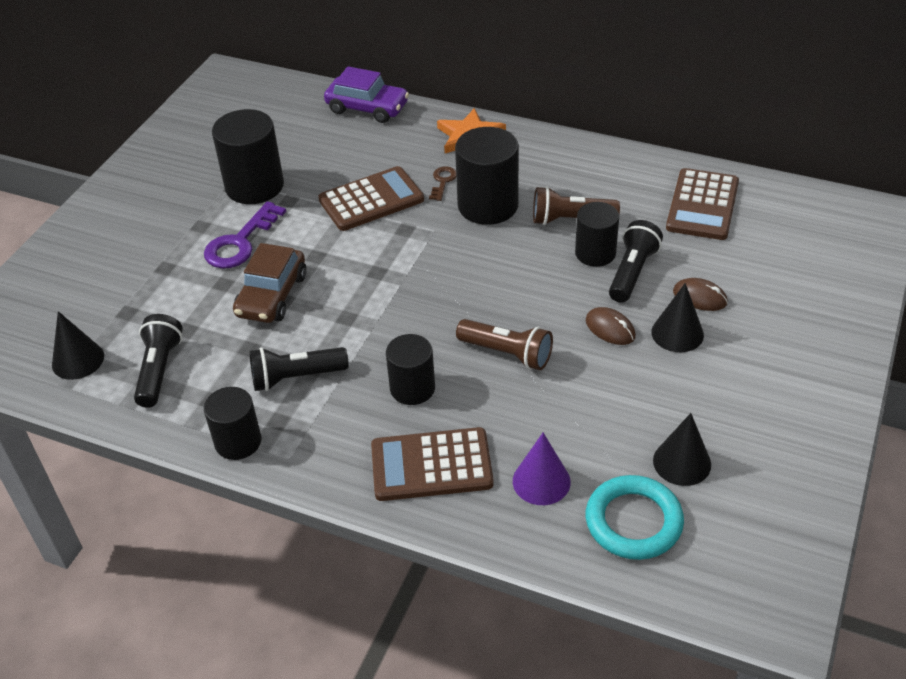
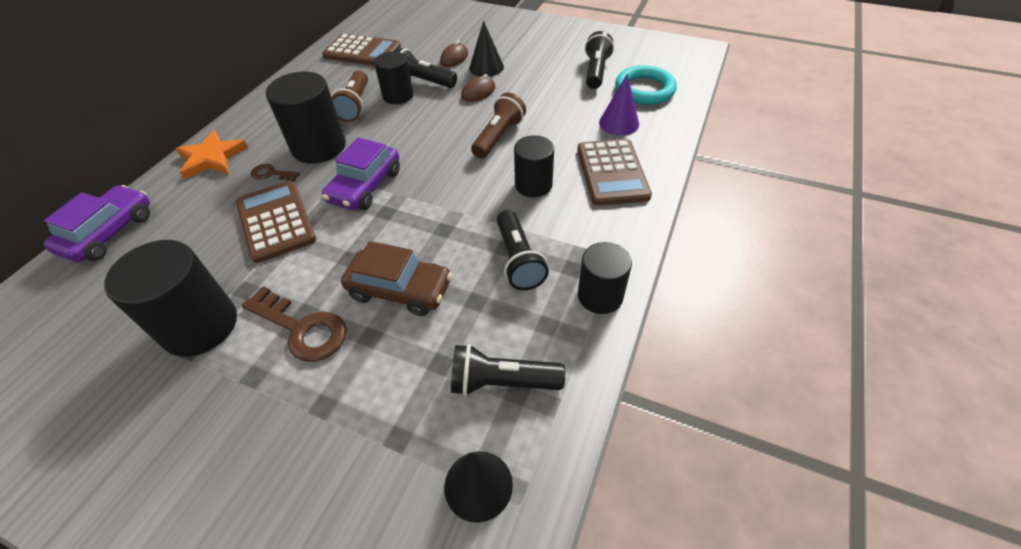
camera: 90 degrees left, 5 degrees up
purple key [204,201,286,269] -> brown key [242,286,347,362]
black cone [653,413,711,486] -> black flashlight [585,31,614,89]
none -> purple car [322,137,400,210]

